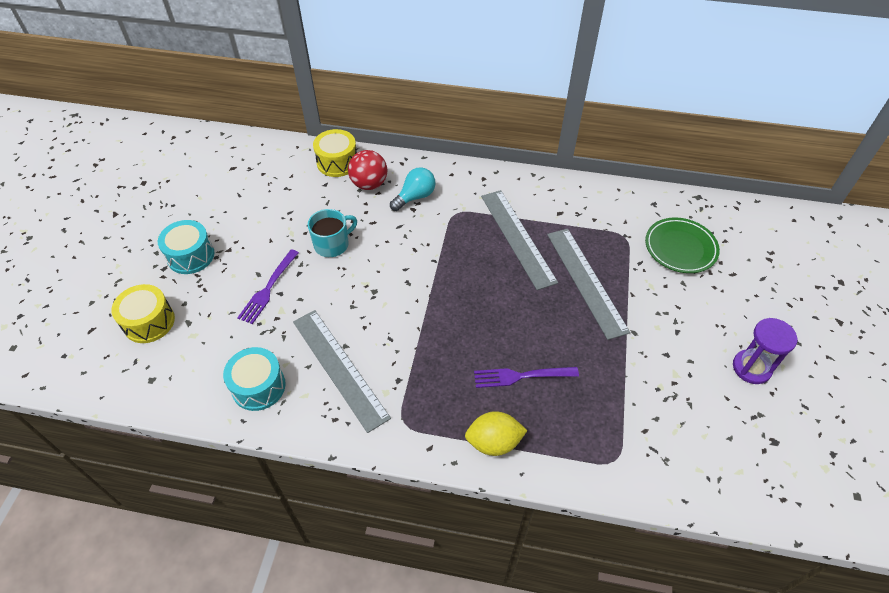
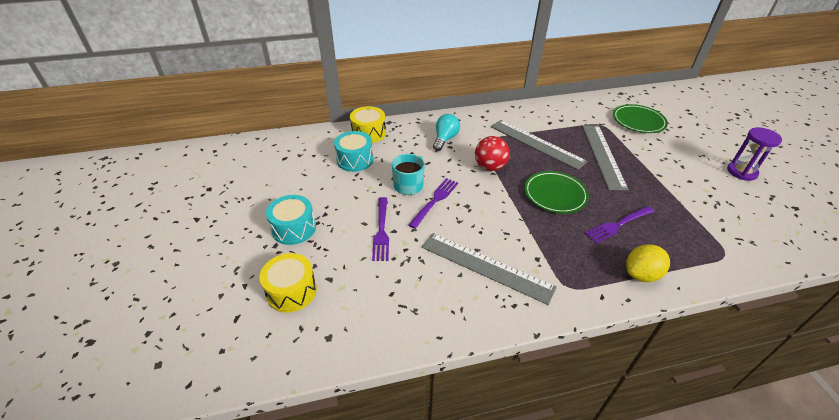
camera: 25 degrees left, 10 degrees down
turquoise drum [223,347,286,411] -> turquoise drum moved to [334,131,373,172]
red ball [348,150,387,190] -> red ball moved to [475,136,510,171]
grey ruler [547,229,630,340] -> grey ruler turned 45 degrees clockwise [582,125,628,191]
none -> purple fork [408,178,458,229]
none -> green plate [524,171,589,214]

